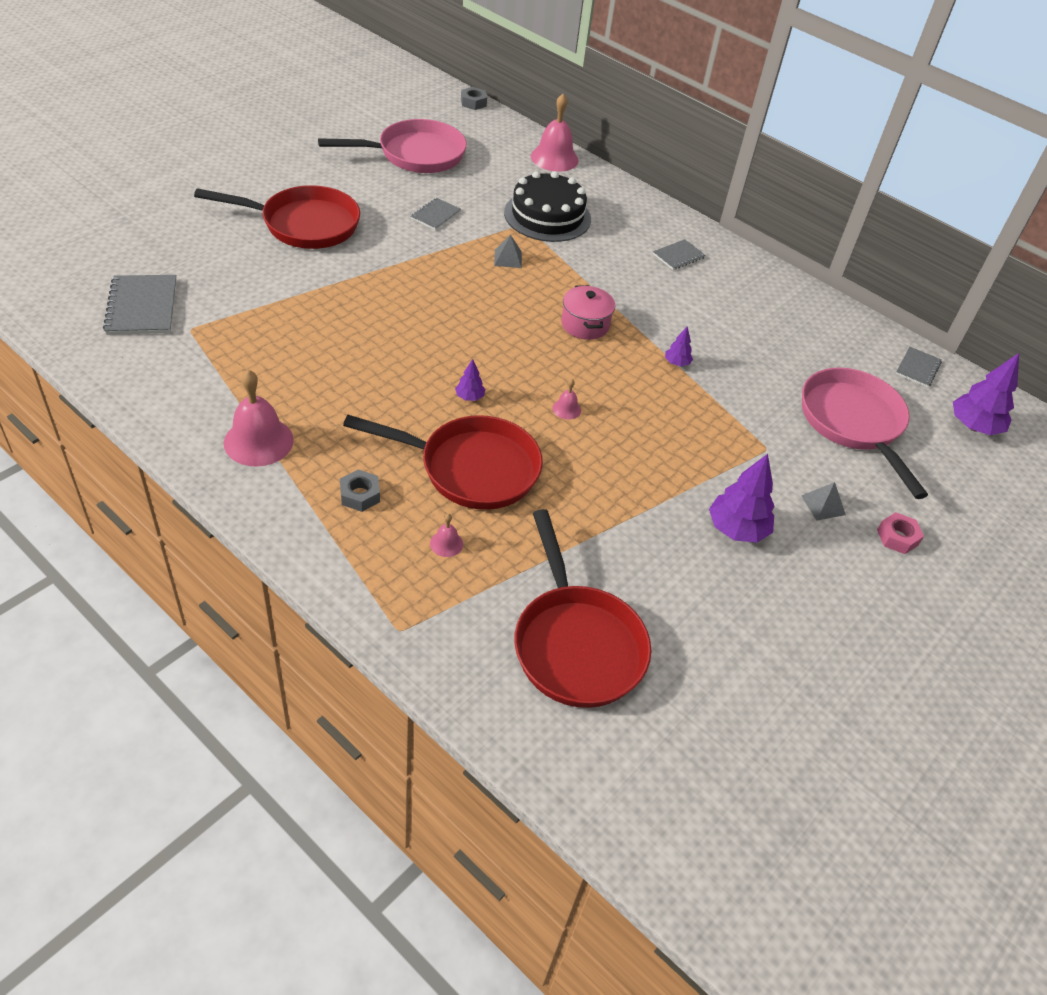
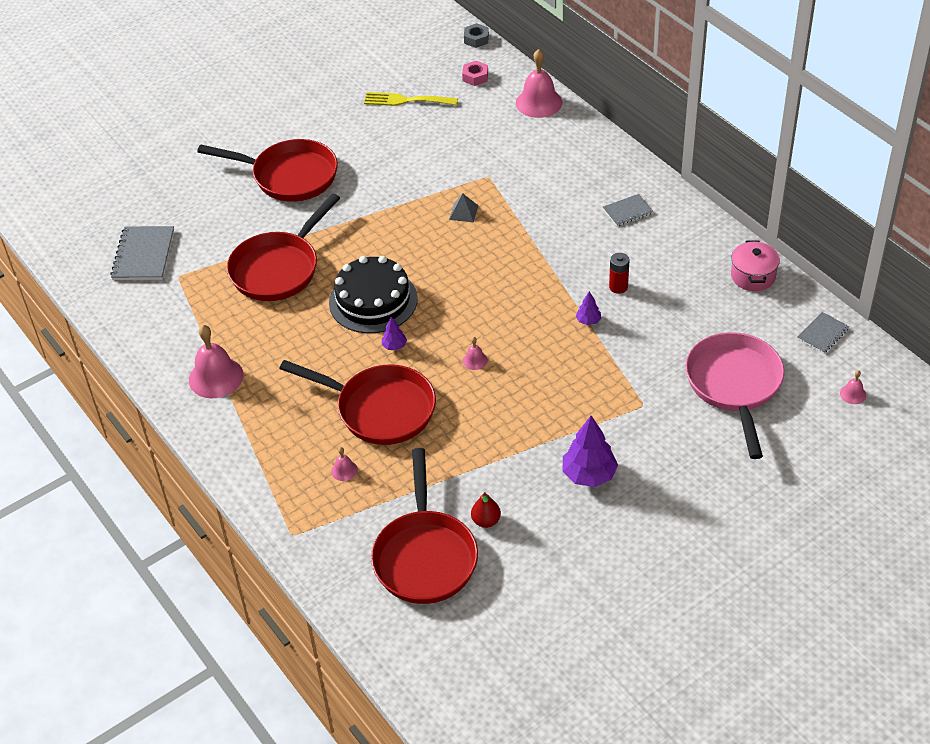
camera: 20 degrees right, 0 degrees up
pink pan [318,119,467,173] -> yellow fork [364,92,458,106]
grey nut [340,469,380,512] -> none
grey notebook [411,198,461,230] -> none
black cake [504,171,591,242] -> black cake moved to [329,256,418,333]
pink pot [561,285,615,340] -> pink pot moved to [731,240,780,291]
grey pyramid [801,482,846,521] -> none
pink nut [877,512,924,554] -> pink nut moved to [462,61,488,86]
purple tree [953,353,1019,435] -> pink bell [840,370,866,404]
none -> red pan [227,193,340,301]
none -> red pear [471,492,501,528]
none -> red battery [609,253,629,294]

